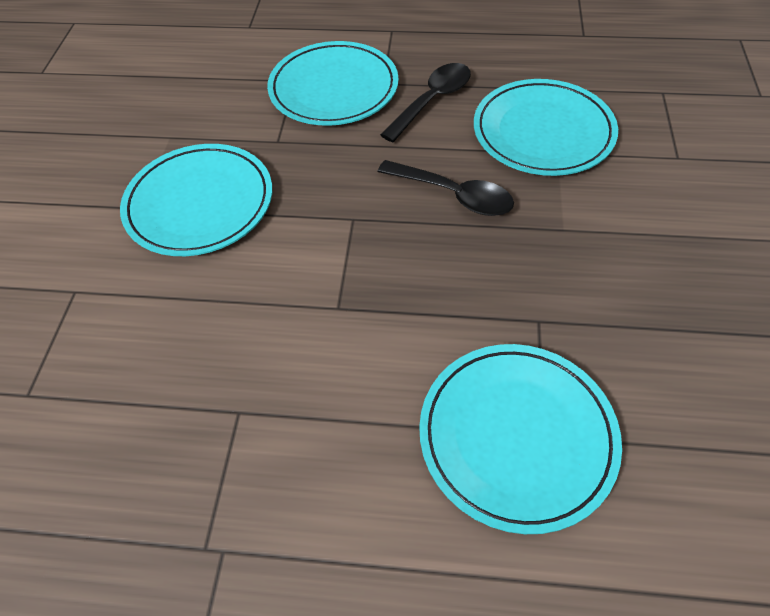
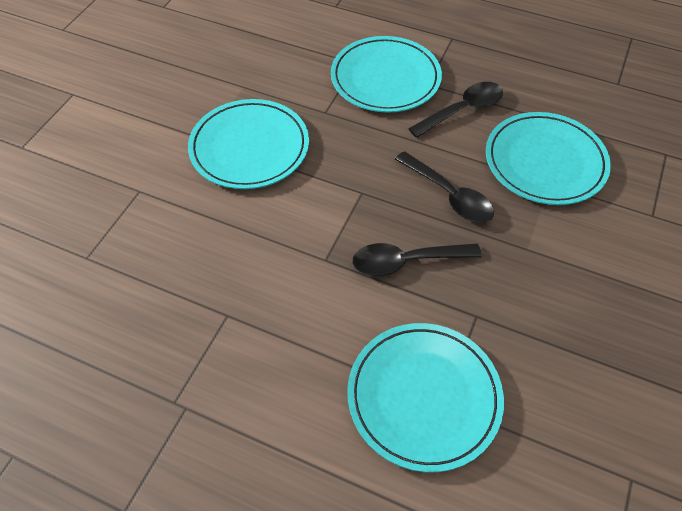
camera: 15 degrees right, 0 degrees up
none -> black spoon [353,243,482,276]

